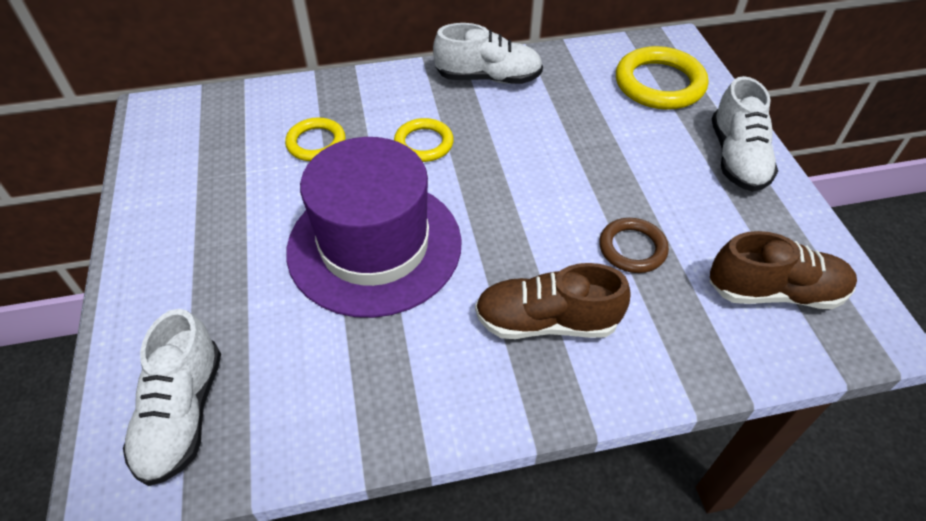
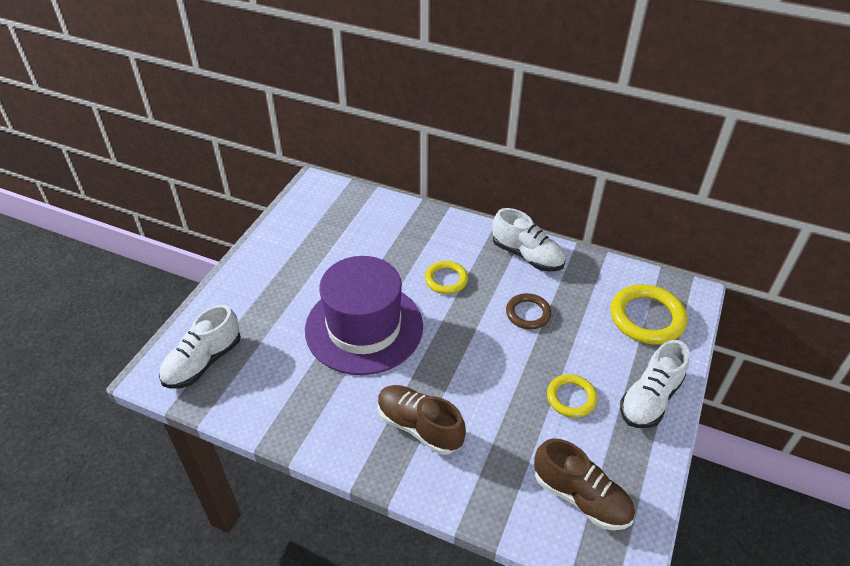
camera: 35 degrees right, 5 degrees down
yellow ring [285,117,345,161] -> yellow ring moved to [547,374,597,418]
brown ring [599,218,669,273] -> brown ring moved to [506,293,551,329]

